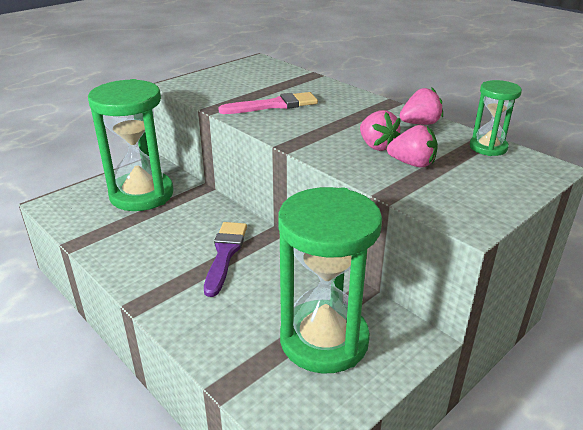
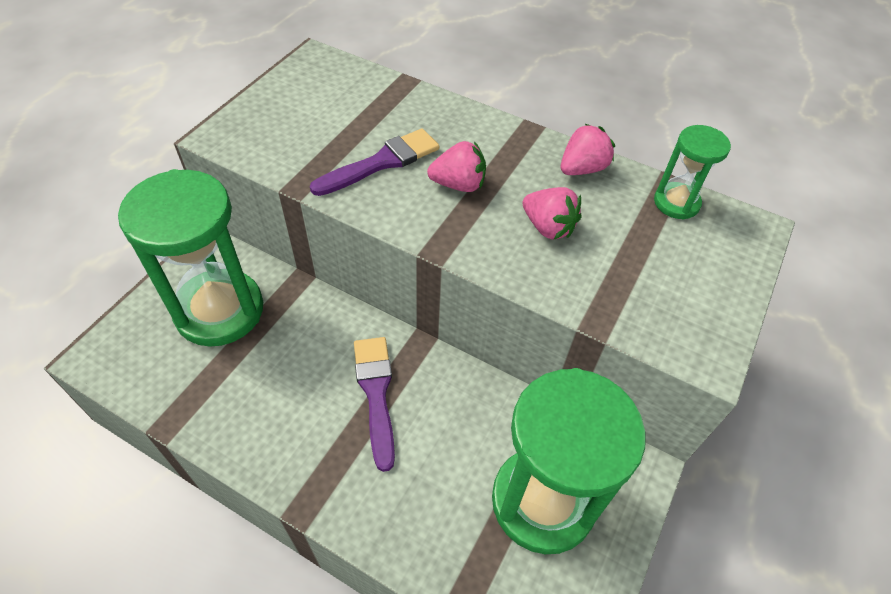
camera: 20 degrees left, 20 degrees up
pink brush [218,92,318,114] -> purple brush [310,129,439,196]
pink strawberry [387,125,438,168] -> pink strawberry moved to [427,141,486,192]

